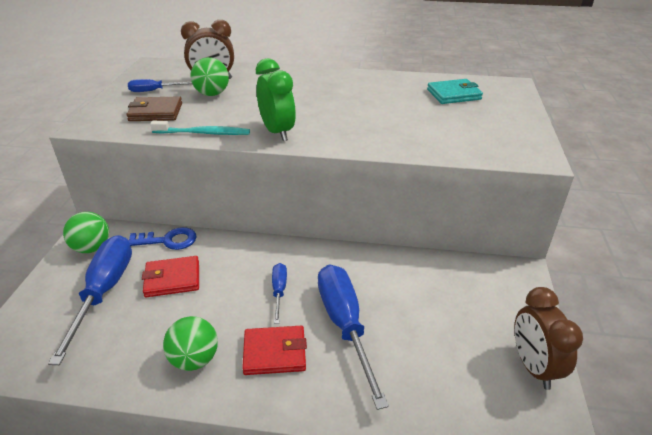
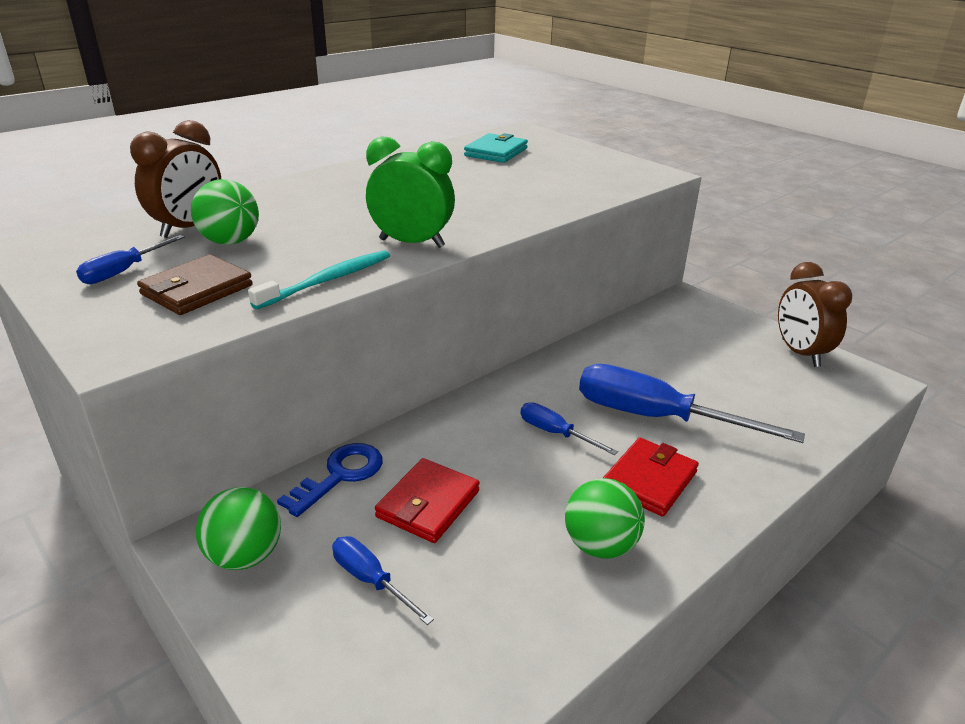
camera: 50 degrees left, 5 degrees down
blue screwdriver [48,235,132,365] -> blue screwdriver [332,536,434,625], size x0.49
brown clock [514,287,583,390] -> brown clock turned 45 degrees clockwise [778,262,852,367]

